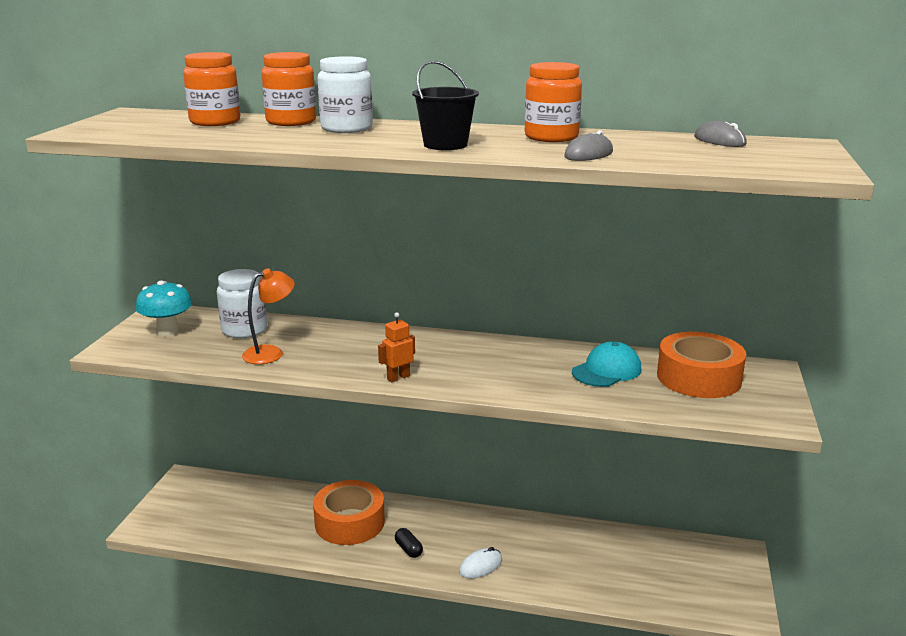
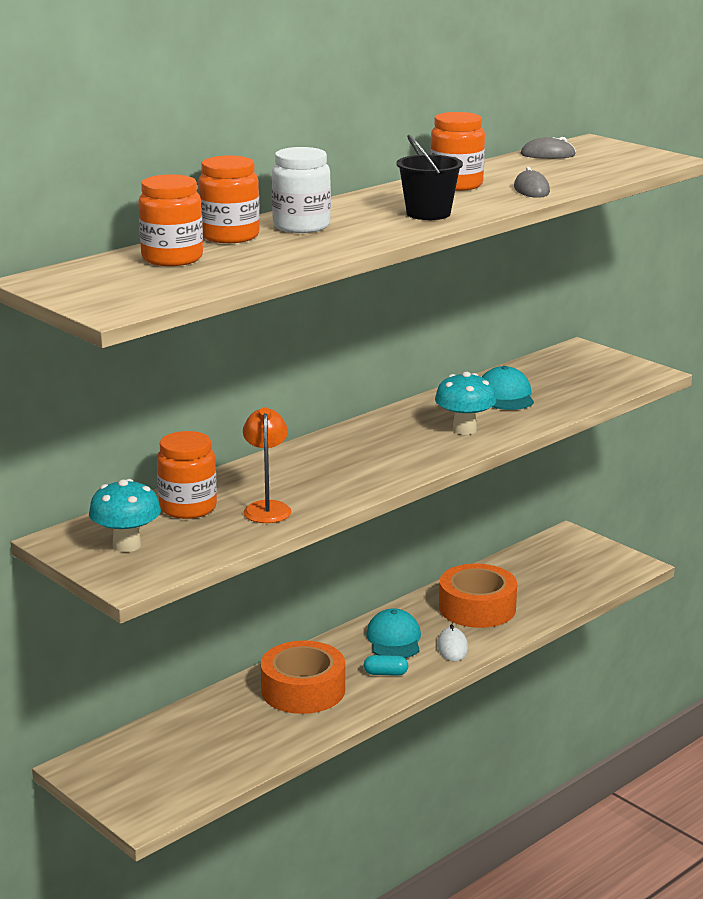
camera: 55 degrees left, 0 degrees up
white jar [217,269,267,338] -> orange jar [157,431,217,519]
orange robot [378,312,415,382] -> none
black capsule [395,528,423,558] -> turquoise capsule [364,655,408,676]
orange tape [657,332,746,398] -> orange tape moved to [439,564,517,628]
none -> turquoise cap [366,608,421,658]
none -> turquoise mushroom [435,372,496,435]

